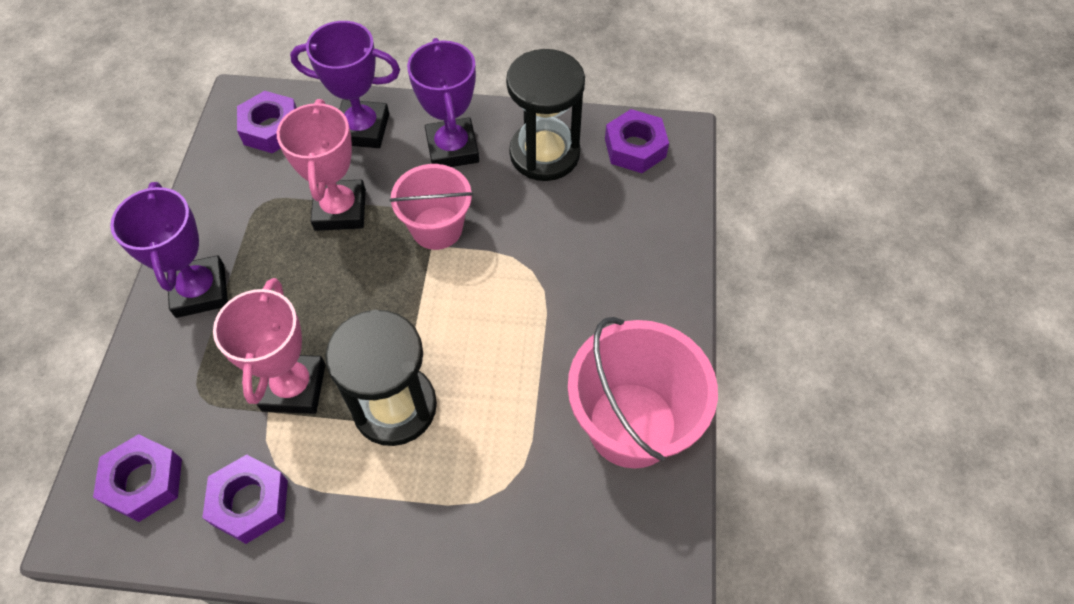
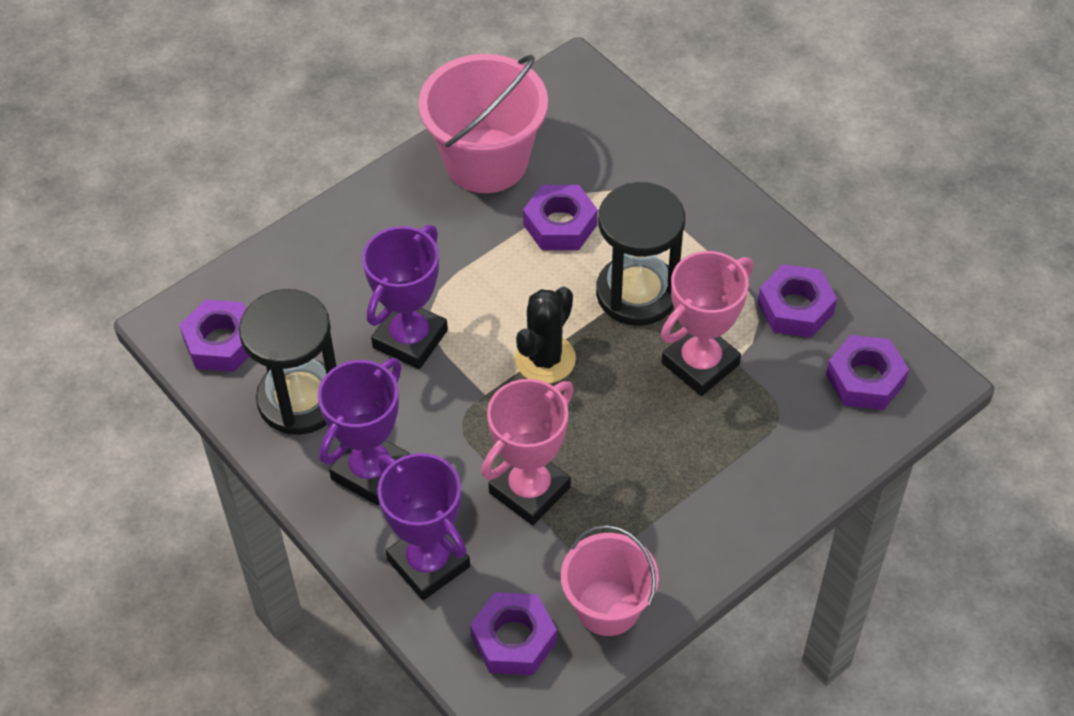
camera: 135 degrees left, 5 degrees down
purple trophy [110,182,228,318] -> purple trophy moved to [362,225,448,369]
pink bucket [389,164,473,250] -> pink bucket moved to [561,525,659,636]
none -> black cactus [515,287,576,383]
none -> purple nut [523,185,598,250]

